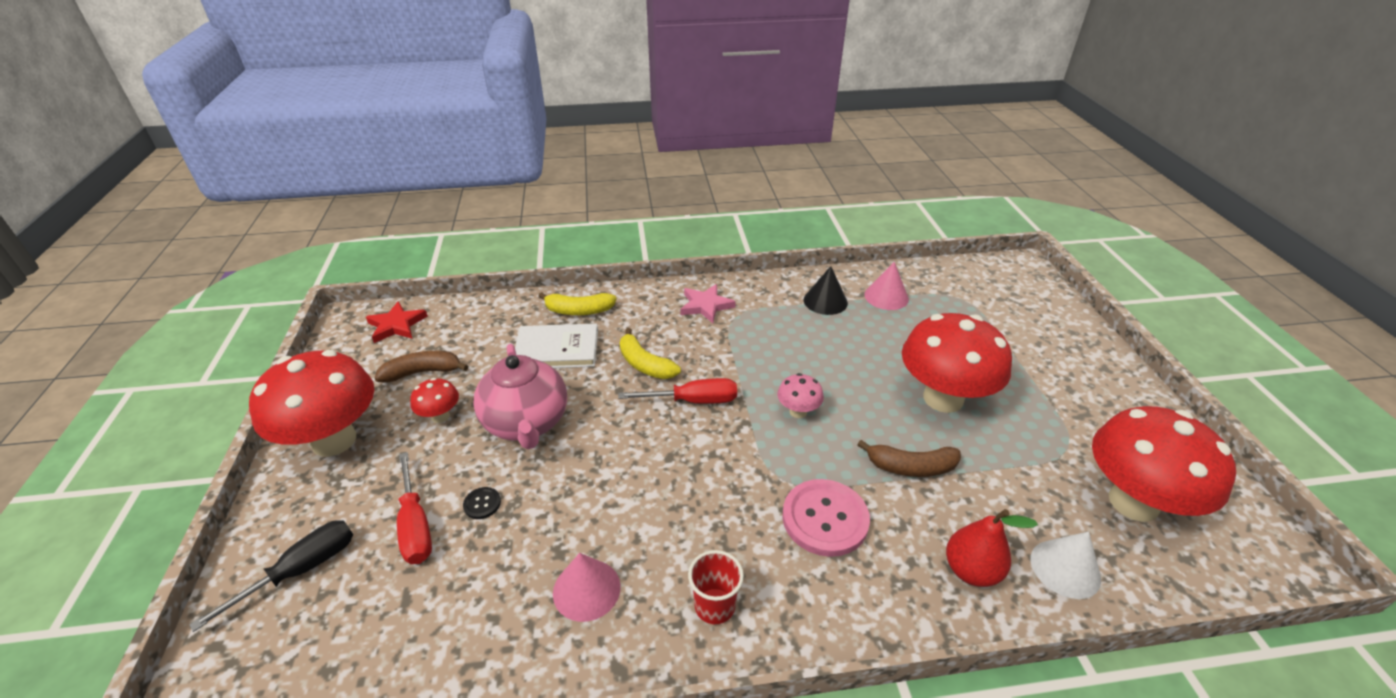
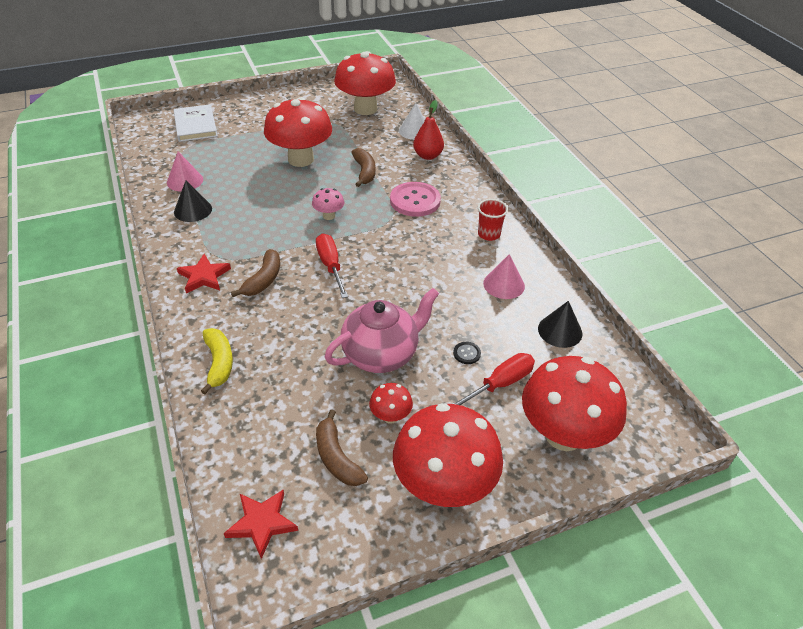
camera: 105 degrees left, 5 degrees up
black screwdriver [189,520,353,632] -> red mushroom [522,356,627,451]
white book [515,324,598,368] -> white book moved to [174,104,218,142]
yellow banana [620,328,681,379] -> none
pink star [680,284,736,323] -> red star [177,254,231,293]
none -> brown banana [231,249,280,297]
none -> black cone [538,301,582,348]

